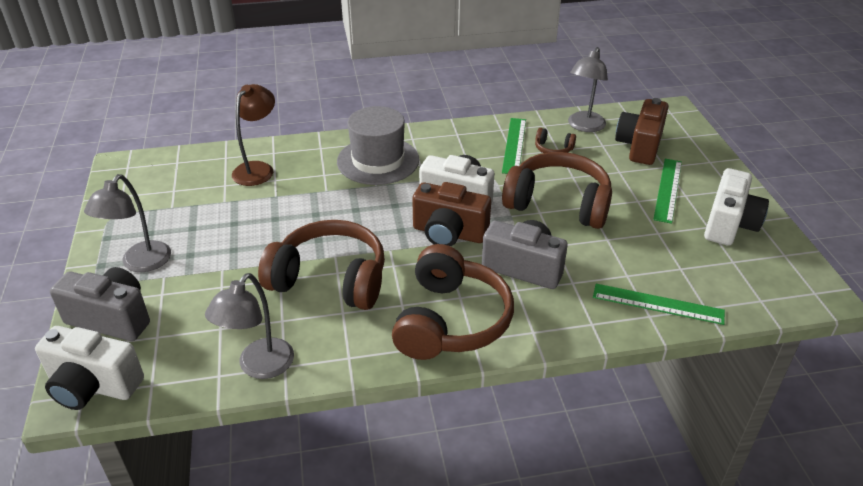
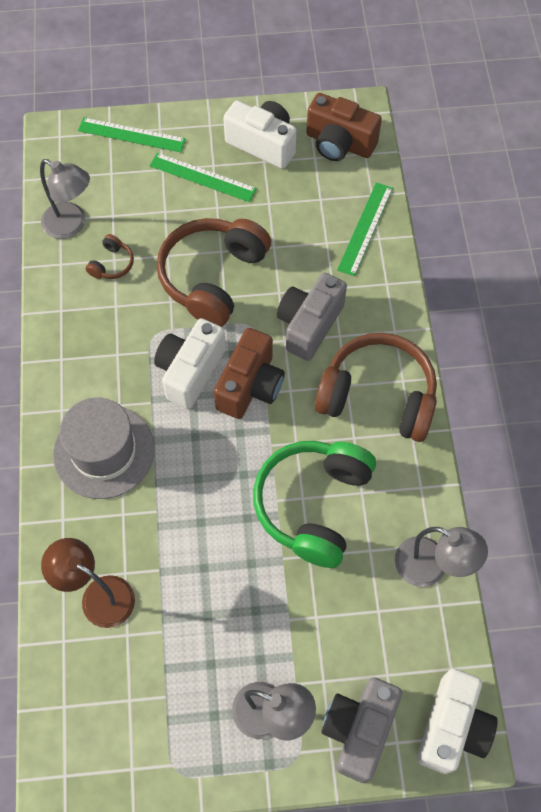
camera: 85 degrees left, 25 degrees up
brown headphones [258,220,385,310] -> green headphones [253,441,376,568]
green ruler [502,118,526,174] -> green ruler moved to [78,117,186,153]
brown camera [615,98,668,165] -> brown camera moved to [306,93,382,161]

